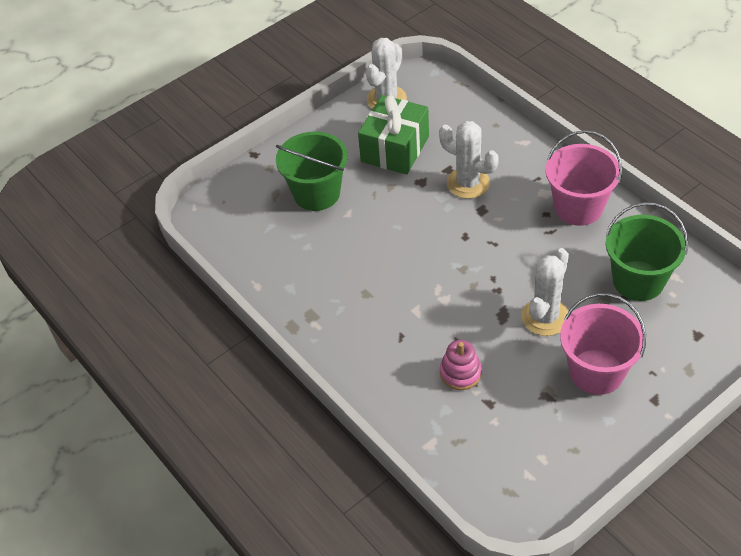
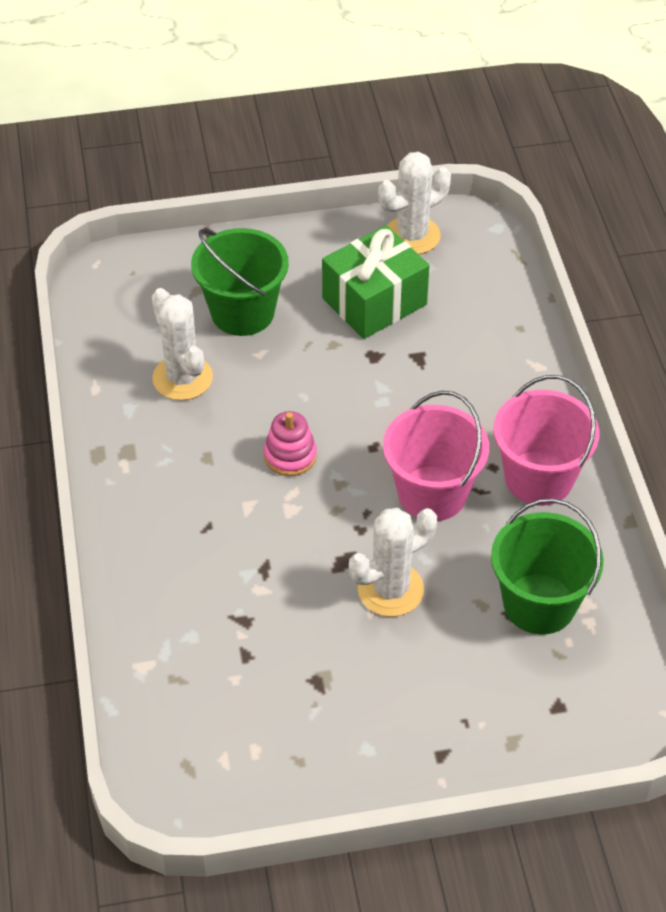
camera: 25 degrees right, 0 degrees up
white cactus [439,121,499,199] -> white cactus moved to [152,288,213,400]
pink stacking toy [440,340,482,390] -> pink stacking toy moved to [264,411,317,476]
pink bucket [560,293,646,395] -> pink bucket moved to [383,391,489,521]

